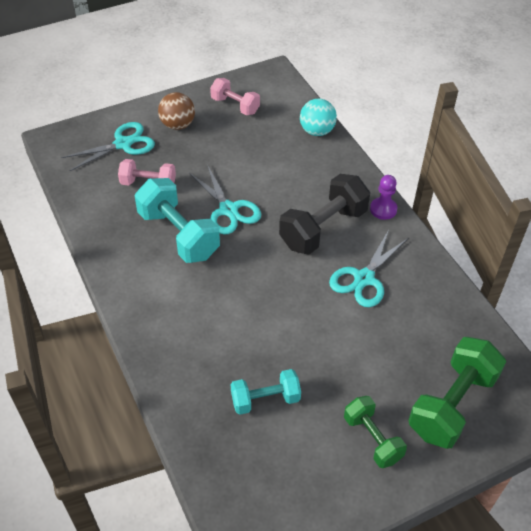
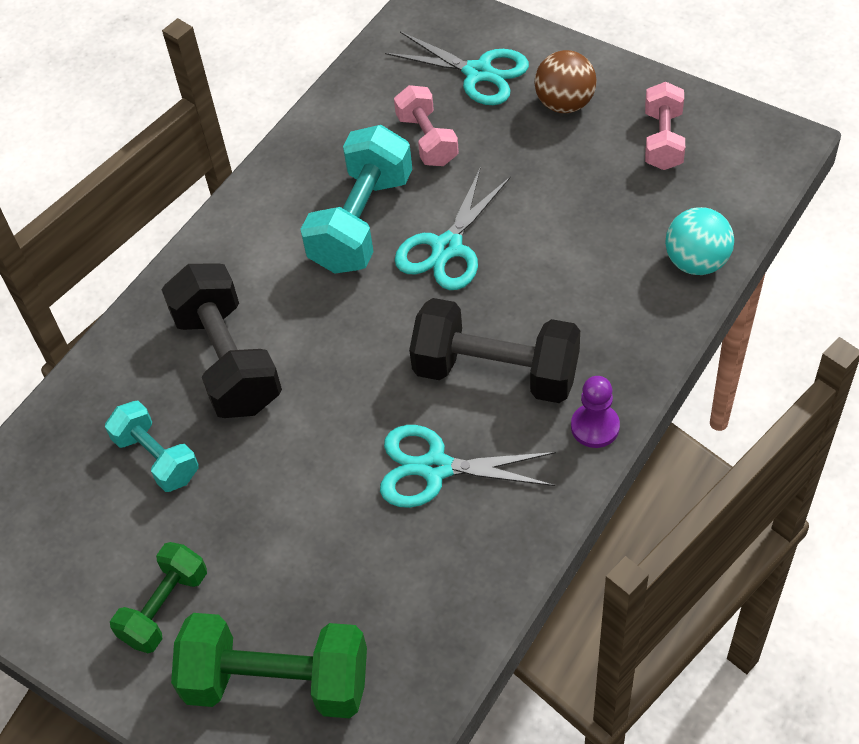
camera: 65 degrees right, 5 degrees up
none -> black dumbbell [161,263,282,418]

